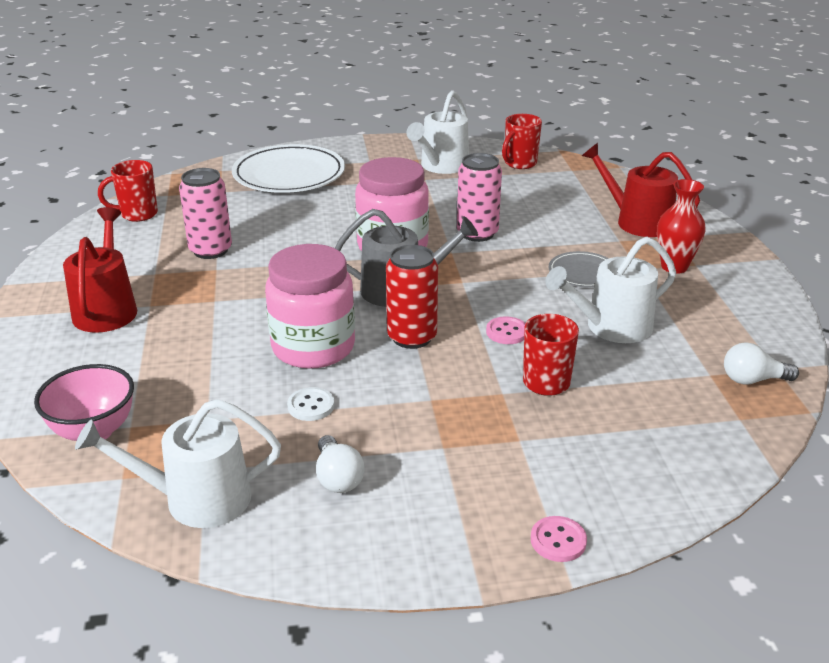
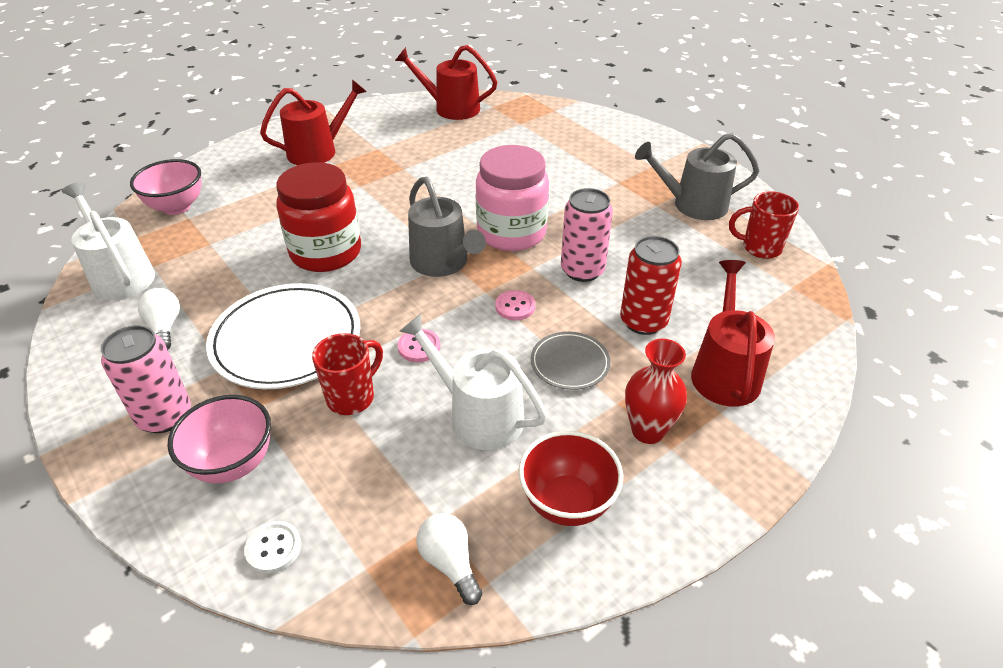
camera: 60 degrees right, 10 degrees up
red mug [98,160,158,222] -> red watering can [395,45,497,120]
pink can [179,168,232,259] -> pink can moved to [101,325,191,433]
white plate [232,144,345,193] -> white plate moved to [206,283,361,389]
pink jar [265,244,355,369] -> red jar [276,162,361,272]
white button [287,387,335,421] -> white button moved to [244,521,301,574]
white light bulb [316,435,365,493] -> white light bulb turned 120 degrees clockwise [138,288,180,349]
red can [386,245,438,349] -> red can moved to [620,236,682,335]
white watering can [406,90,469,174] -> grey watering can [635,133,759,220]
pink button [531,516,587,562] -> pink button moved to [495,290,535,321]
none -> pink bowl [167,395,271,483]
none -> red bowl [519,431,623,526]

